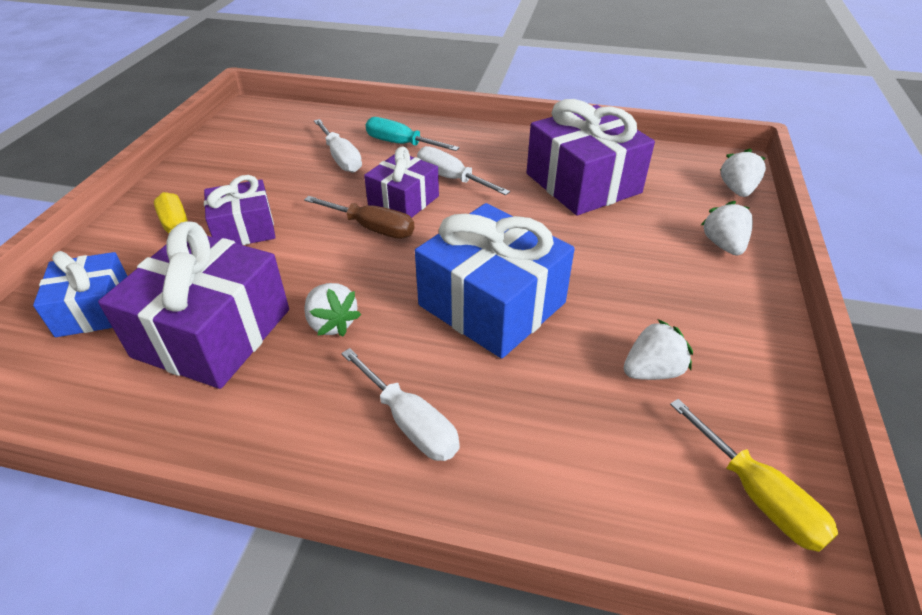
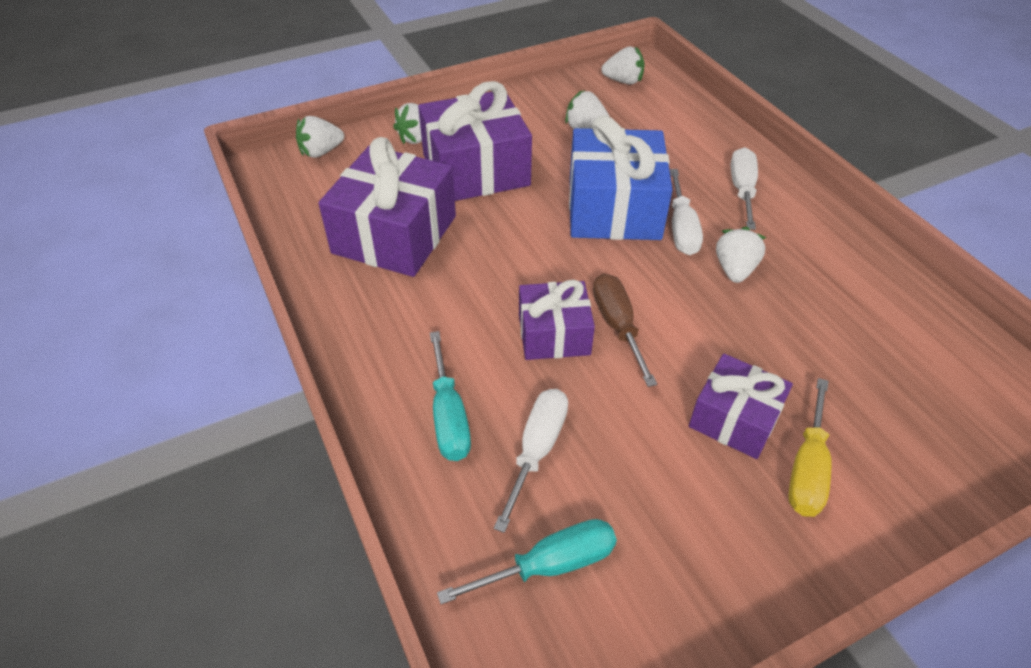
camera: 130 degrees left, 5 degrees up
blue gift [33,251,127,337] -> none
purple gift [98,221,289,389] -> purple gift moved to [418,81,532,201]
white screwdriver [417,146,510,195] -> white screwdriver moved to [670,169,703,255]
yellow screwdriver [670,399,838,552] -> white strawberry [601,46,645,85]
none -> turquoise screwdriver [437,519,617,604]

